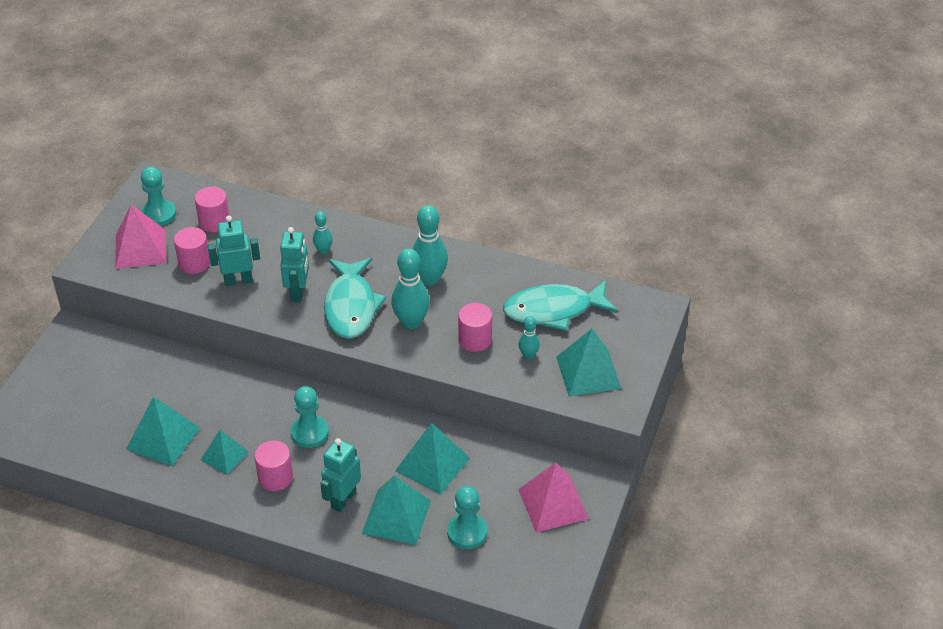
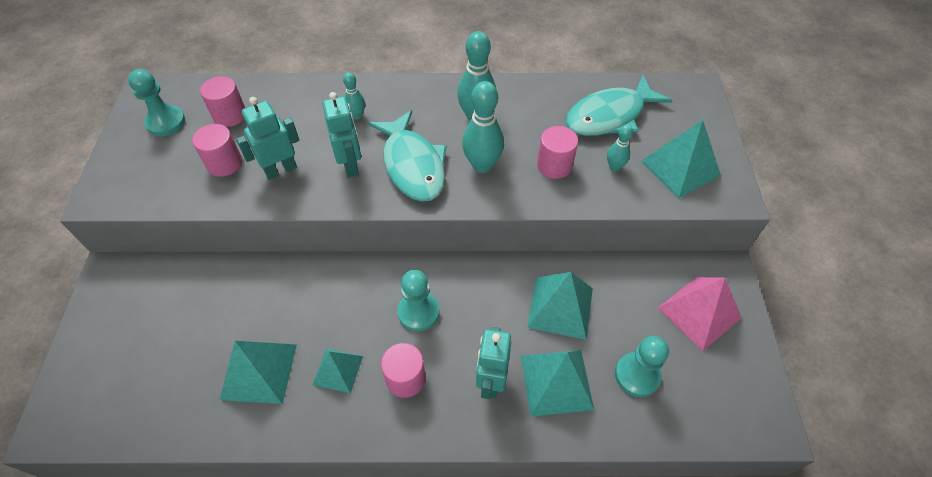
camera: 20 degrees left, 10 degrees up
pink pyramid [115,205,166,269] -> none

